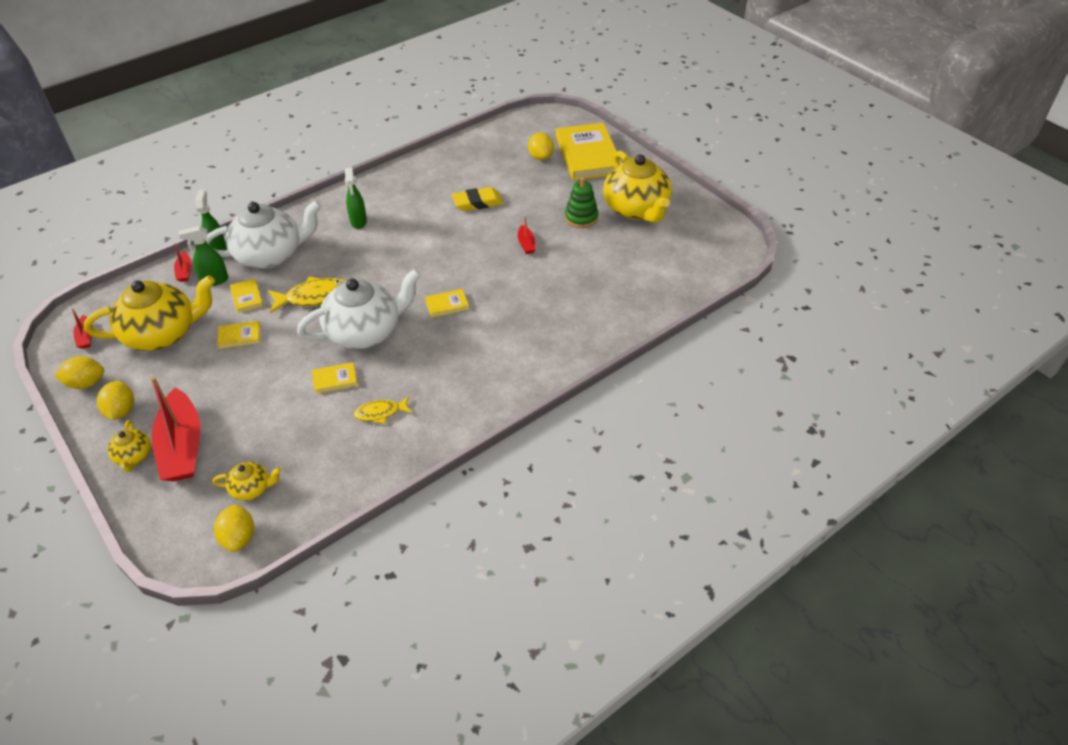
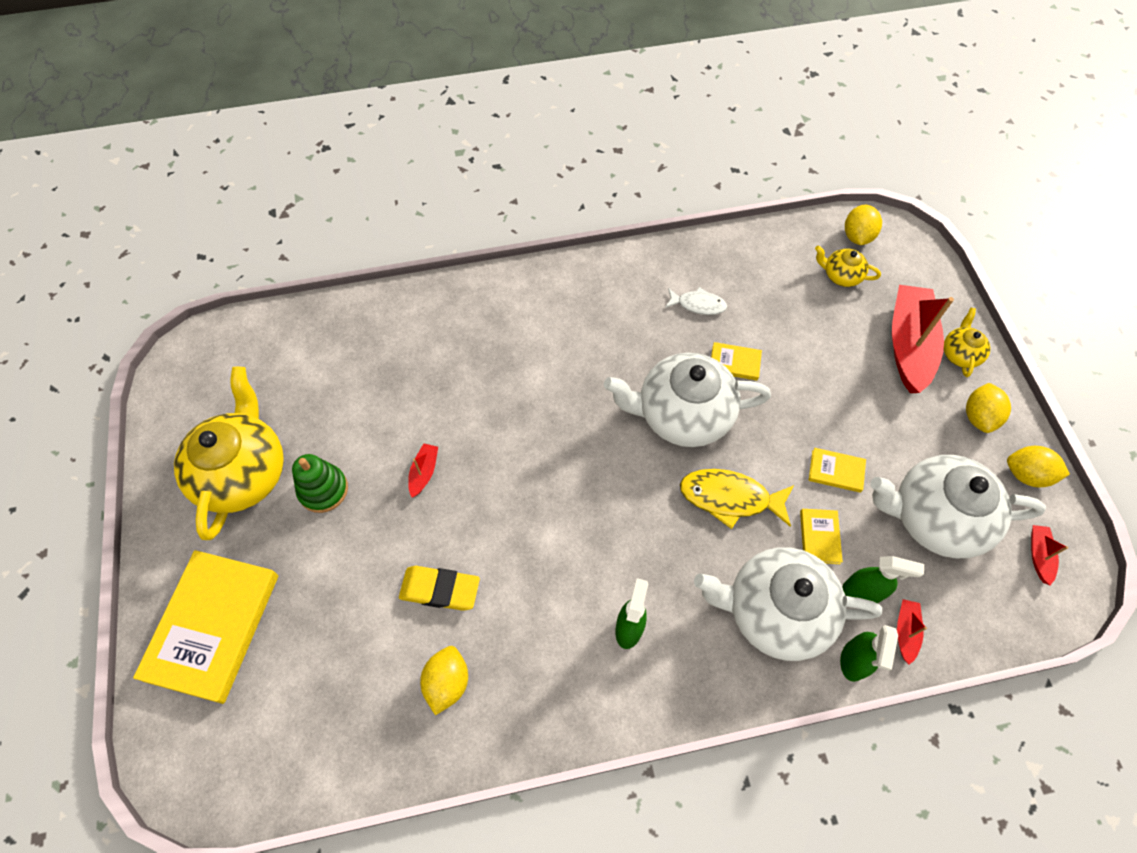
camera: 155 degrees left, 15 degrees up
yellow teapot [84,275,215,351] -> white teapot [870,455,1046,558]
yellow fish [354,396,412,424] -> white fish [665,287,727,315]
yellow book [425,289,469,318] -> none
yellow lemon [528,132,554,160] -> yellow lemon moved to [420,646,468,715]

